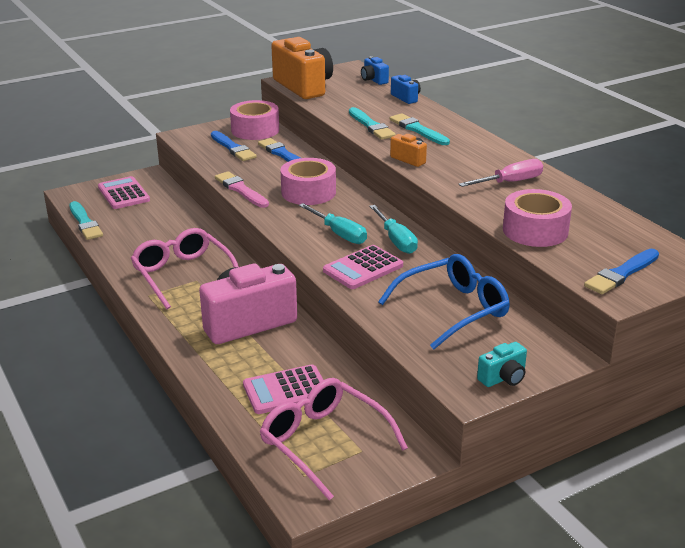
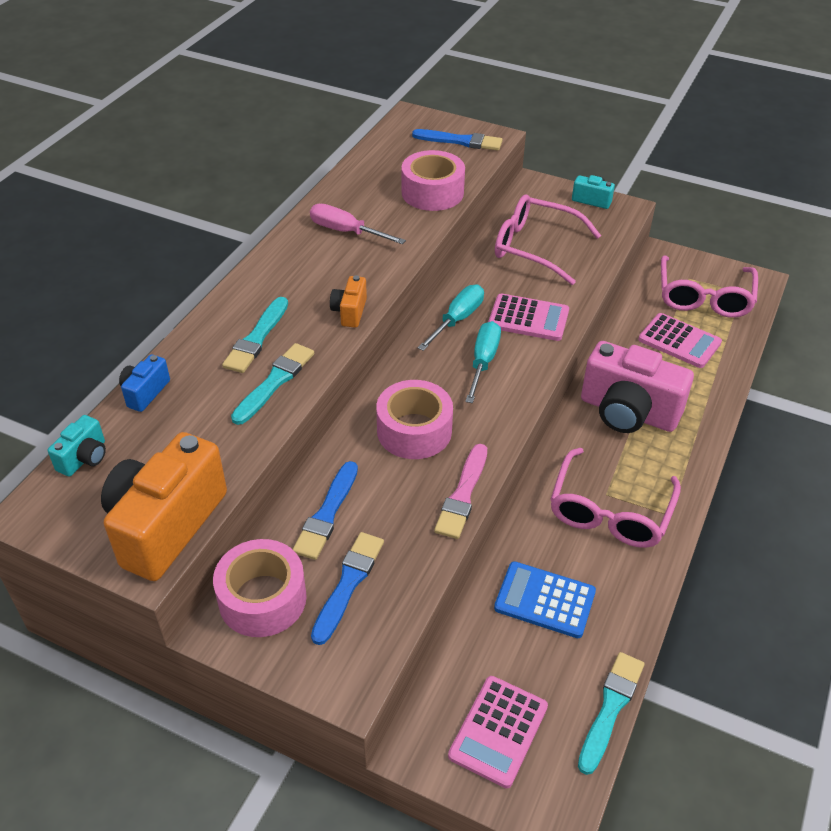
camera: 125 degrees left, 15 degrees up
blue camera [361,56,389,85] -> turquoise camera [48,415,106,477]
blue glasses [378,254,510,349] -> pink glasses [495,194,601,285]
none -> blue calculator [494,561,596,638]

